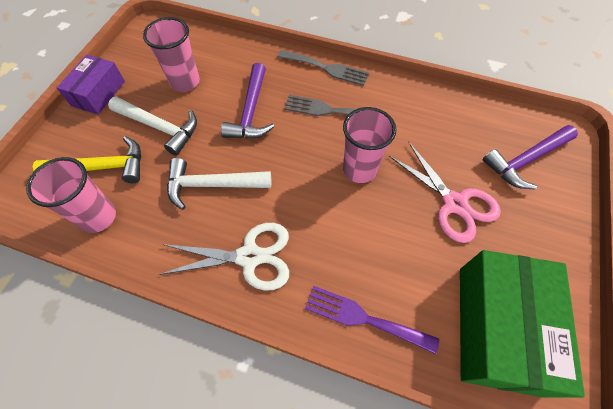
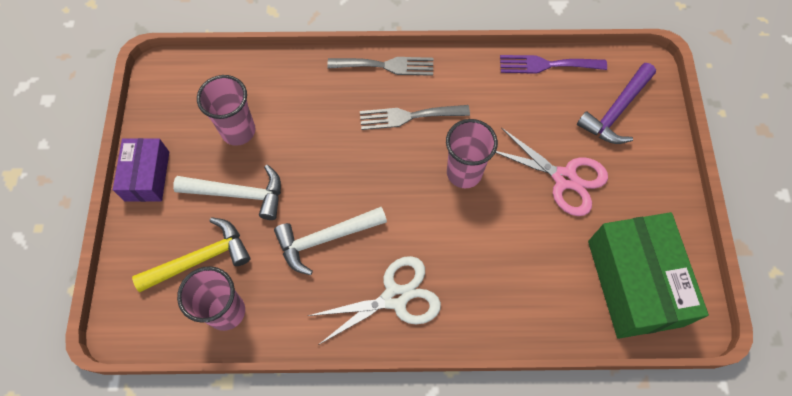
camera: 20 degrees left, 5 degrees up
purple hammer [221,63,274,139] -> none
purple fork [305,286,439,354] -> purple fork moved to [500,55,607,74]

